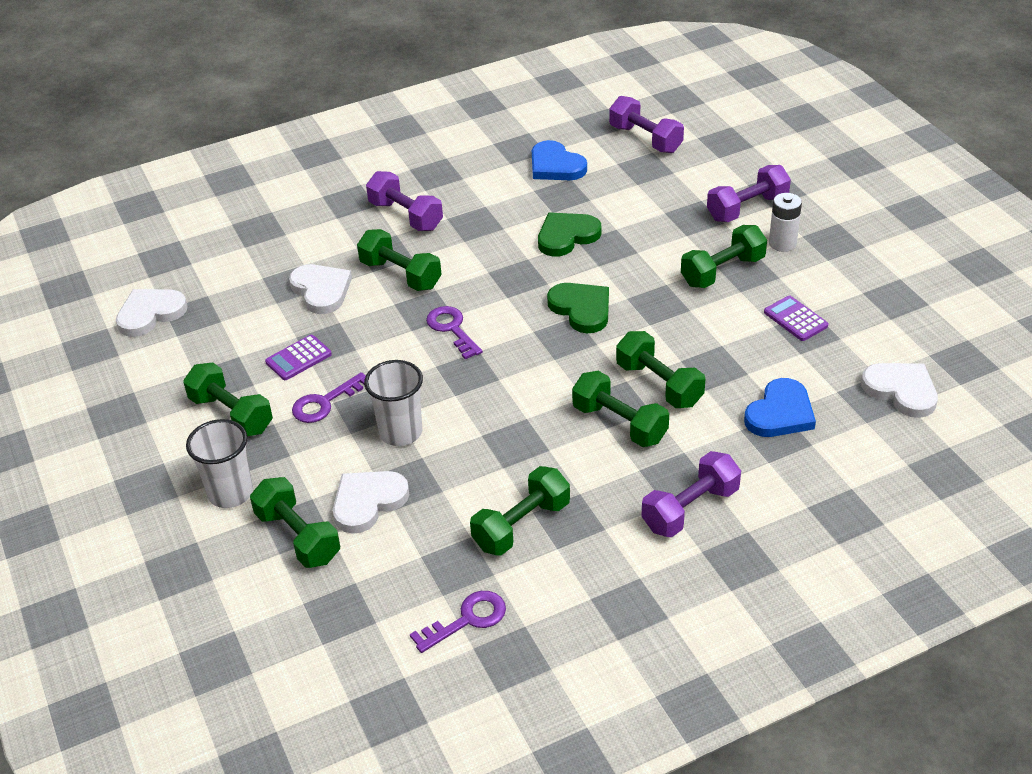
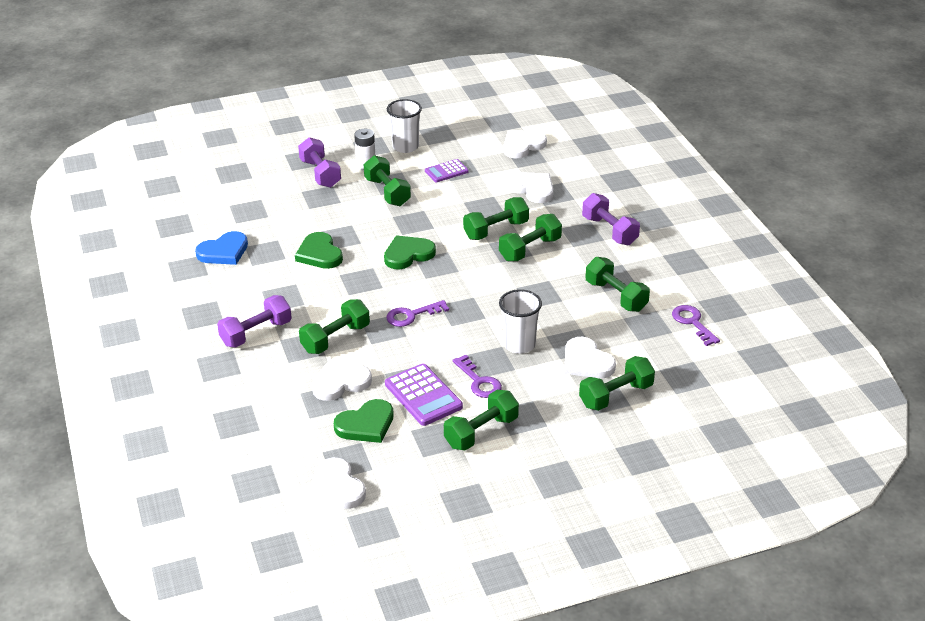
camera: 85 degrees left, 5 degrees down
white cup [186,419,253,508] -> white cup moved to [387,99,422,153]
purple calculator [265,335,332,380] -> purple calculator [385,364,463,426], size x1.61
purple dumbbell [609,96,684,153] -> none
blue heart [744,378,816,437] -> white heart [508,172,553,203]
none -> green heart [334,399,394,443]

